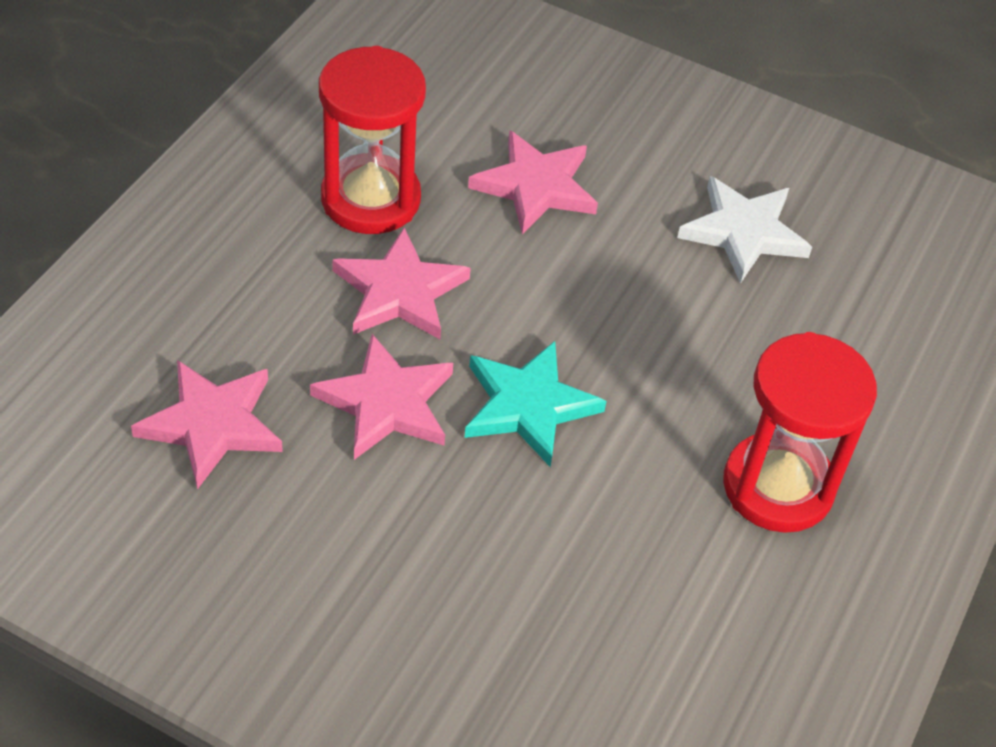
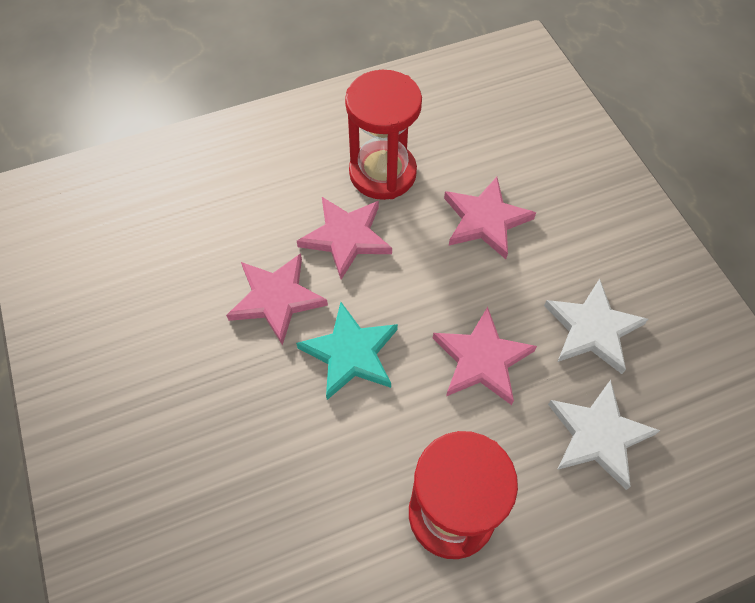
camera: 45 degrees right, 10 degrees up
pink star [131,360,283,489] -> pink star moved to [433,307,537,405]
none -> white star [548,380,660,490]

